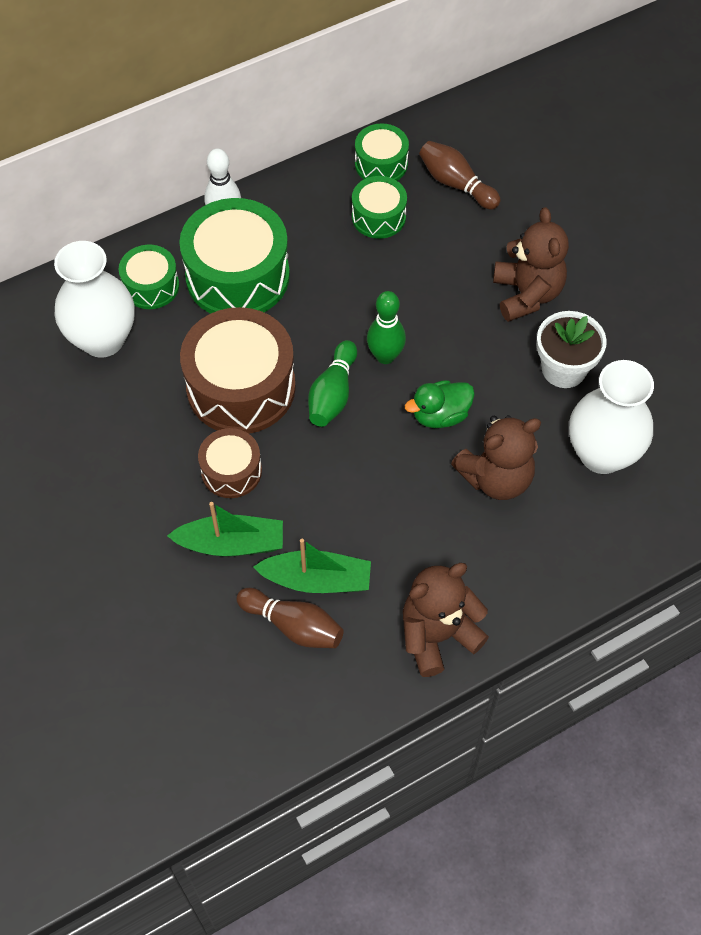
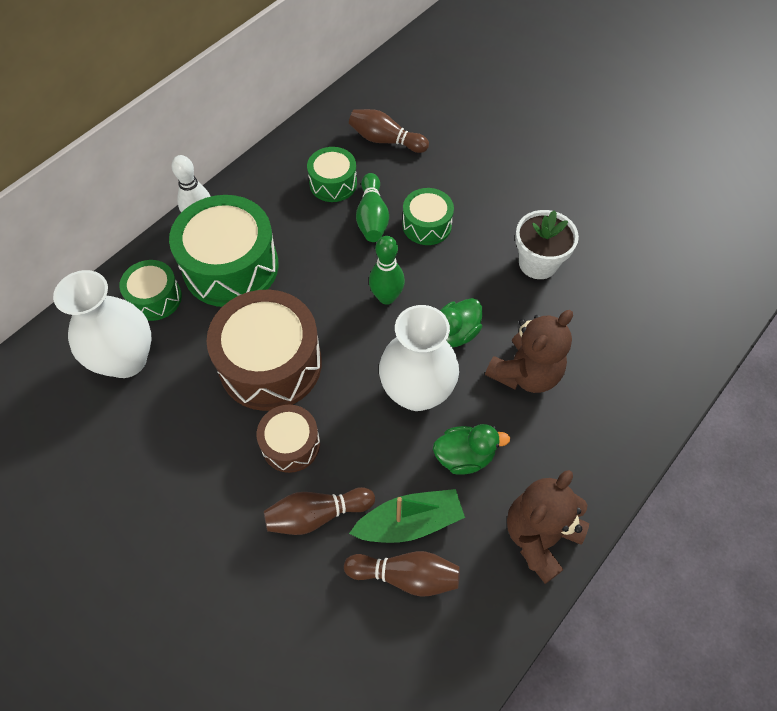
camera: 20 degrees left, 0 degrees up
green boat [167,502,283,556] -> brown bowling pin [264,487,375,535]
green bowling pin [308,340,357,427] -> green bowling pin moved to [356,173,389,242]
green drum [355,124,409,181] -> green drum moved to [403,188,454,245]
brown teddy bear [493,207,569,322] -> none
white vase [569,360,654,474] -> white vase moved to [379,305,459,411]
none -> green duck [433,424,510,475]

